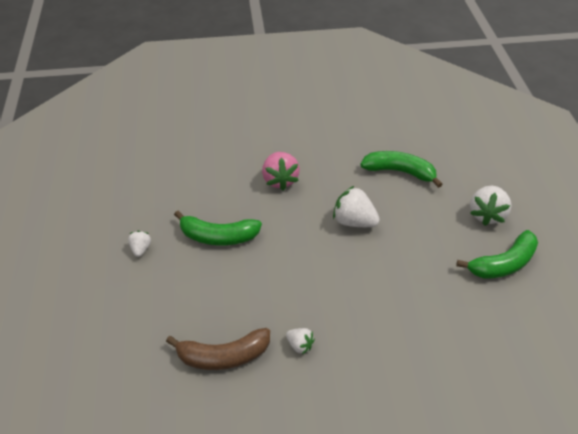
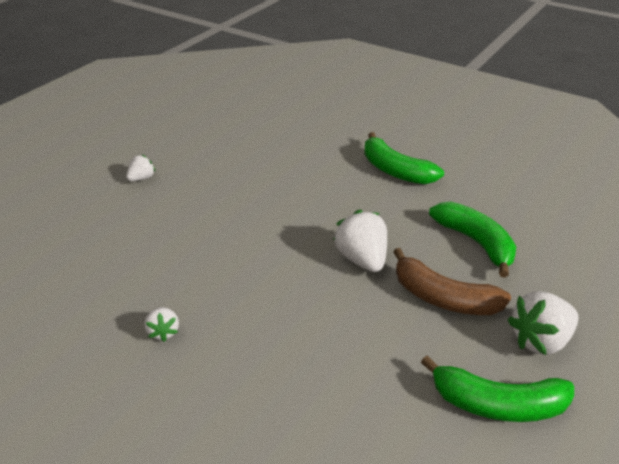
camera: 40 degrees right, 10 degrees down
brown banana [166,328,270,370] -> brown banana moved to [393,248,511,315]
green banana [174,211,262,245] -> green banana moved to [364,132,444,184]
pink strawberry [262,152,300,190] -> none

